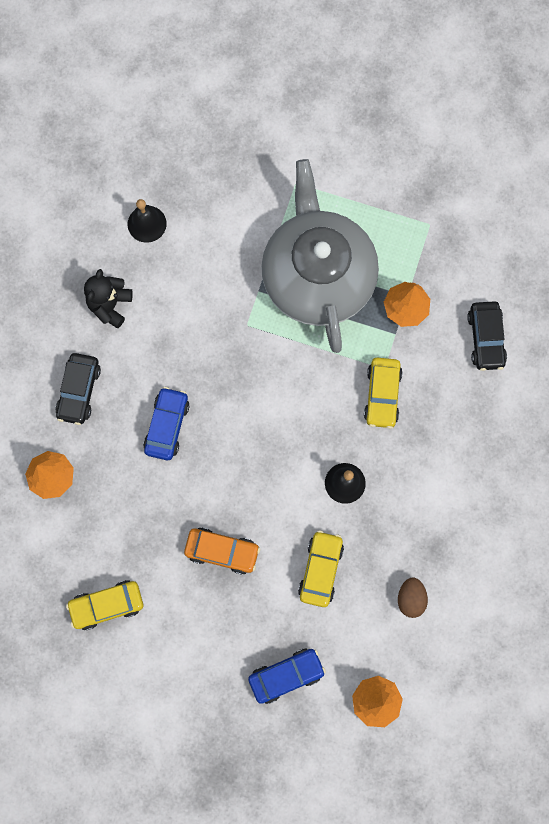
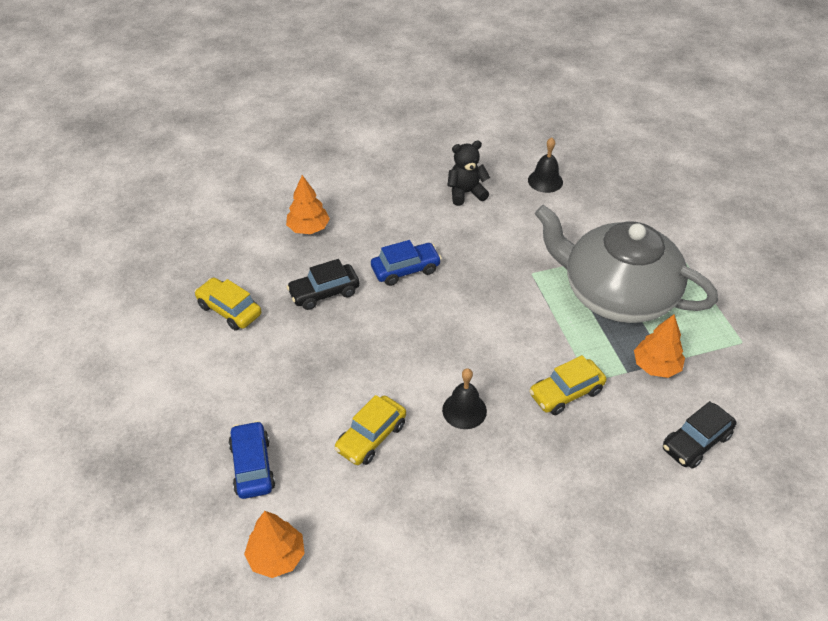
camera: 55 degrees right, 30 degrees down
black car [55,353,101,425] -> black car moved to [286,259,360,310]
orange car [184,527,260,575] -> none
blue car [248,648,326,704] -> blue car turned 135 degrees counterclockwise [228,421,275,499]
grey teapot [261,159,379,353] -> grey teapot turned 105 degrees counterclockwise [535,205,718,323]
yellow car [298,530,344,607] -> yellow car turned 150 degrees clockwise [334,395,406,465]
brown egg [398,577,428,618] -> none

